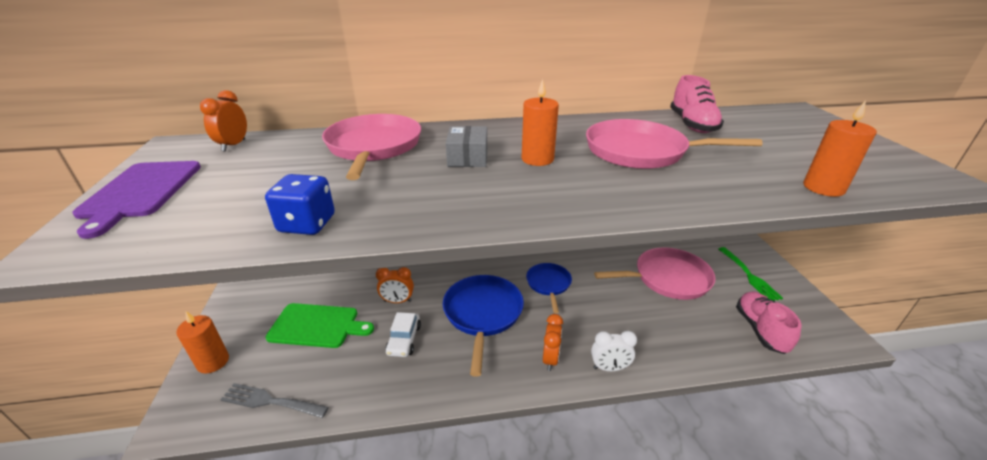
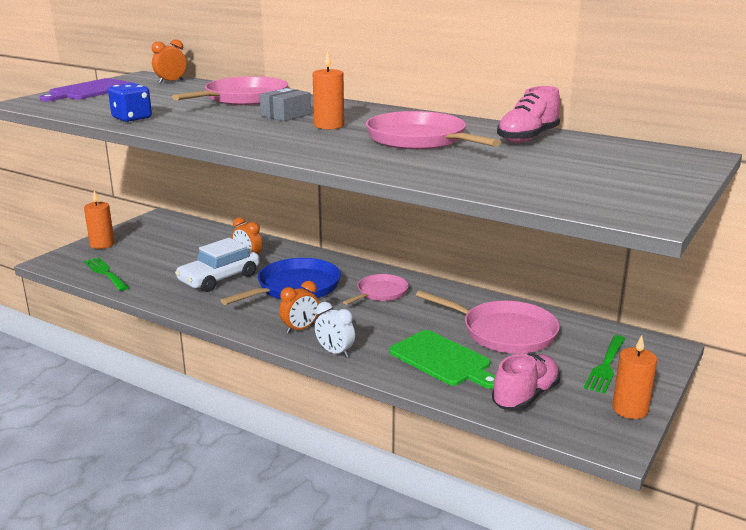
camera: 40 degrees right, 10 degrees down
grey fork [220,383,329,418] -> green fork [84,257,129,291]
green cutting board [265,303,374,348] -> green cutting board moved to [389,330,495,389]
white car [385,312,421,357] -> white car [175,238,260,292], size x1.64
blue pan [526,263,572,313] -> pink pan [343,274,409,305]
orange candle [803,100,877,197] -> orange candle moved to [612,335,657,419]

